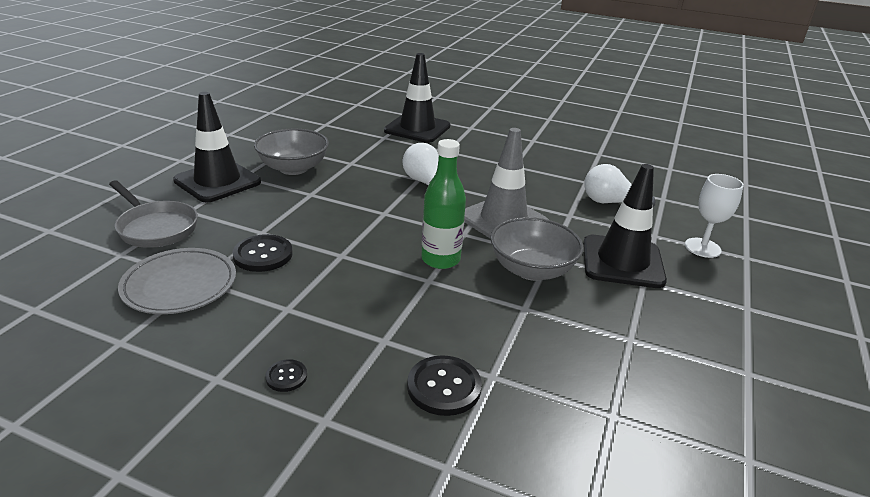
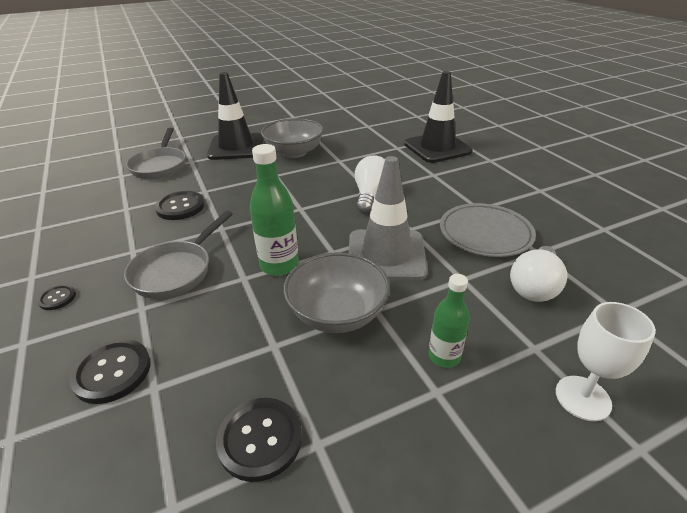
camera: 45 degrees right, 5 degrees up
grey plate [118,248,236,314] -> grey plate moved to [440,203,536,257]
black traffic cone [583,164,667,288] -> green bottle [428,274,470,368]
white light bulb [584,164,656,207] -> white light bulb turned 120 degrees counterclockwise [510,246,567,302]
none -> grey pan [124,211,233,299]
none -> black button [216,398,302,482]

